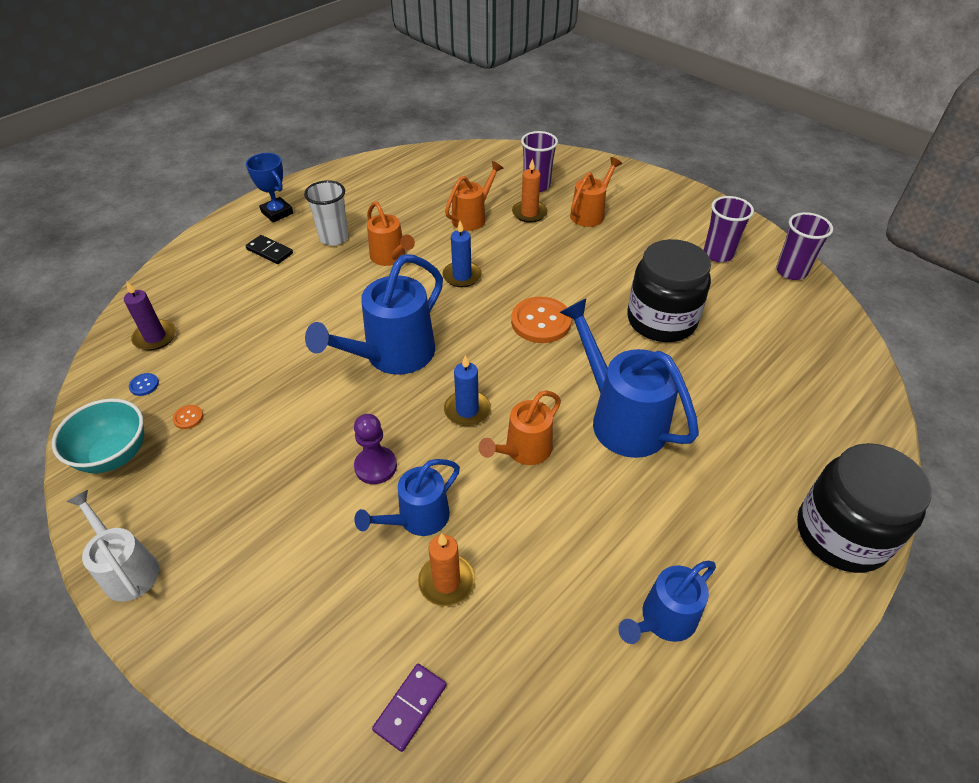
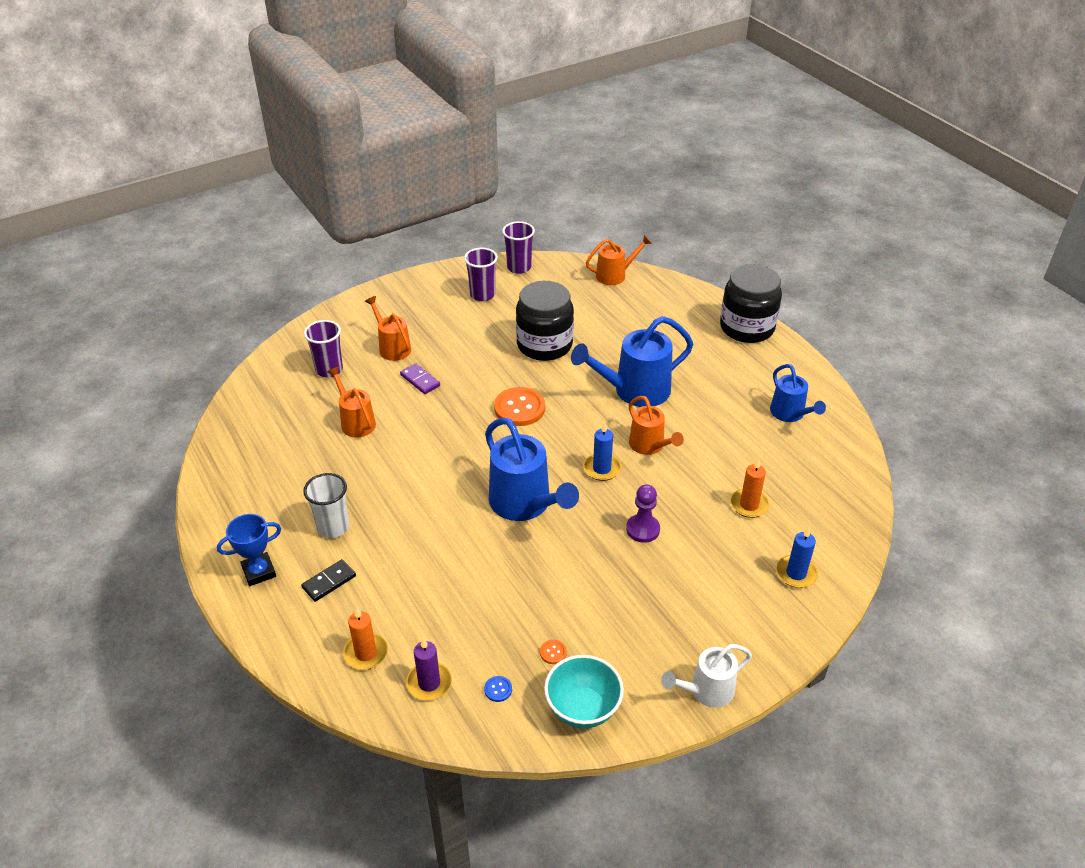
camera: 75 degrees left, 5 degrees down
blue watering can [354,459,460,536] -> none
orange watering can [367,202,415,266] -> orange watering can moved to [586,235,651,285]
purple domino [372,664,446,752] -> purple domino moved to [400,363,440,394]
blue candle [442,221,482,287] -> blue candle moved to [776,527,818,588]
orange candle [512,158,548,223] -> orange candle moved to [343,608,388,670]

